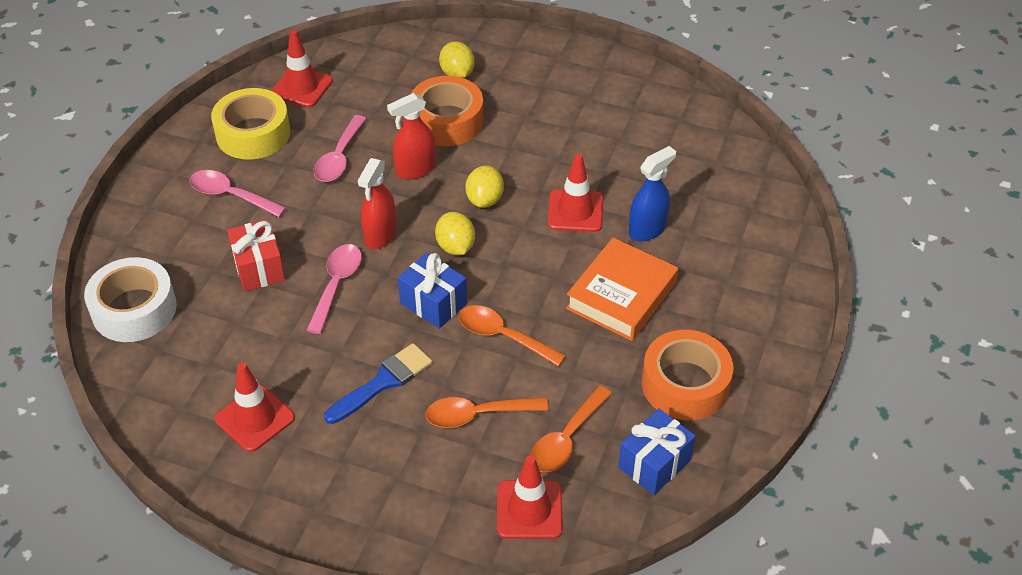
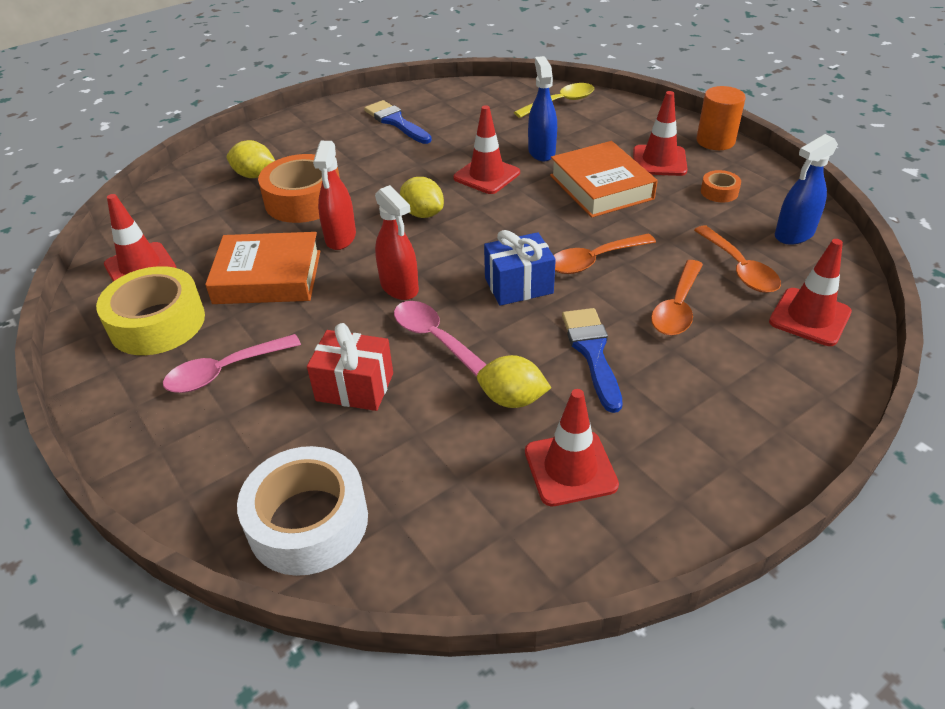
camera: 55 degrees left, 5 degrees down
pink spoon [313,115,367,182] -> orange book [205,232,320,304]
yellow lemon [435,212,475,255] -> yellow lemon moved to [477,355,551,408]
blue gift [618,409,695,495] -> blue spray bottle [775,134,838,245]
orange tape [642,330,734,420] -> orange tape [701,170,741,202], size x0.47
none -> blue brush [364,100,432,144]
none -> yellow spoon [514,83,594,118]
none -> red traffic cone [633,91,688,176]
none -> orange cylinder [697,86,746,150]

